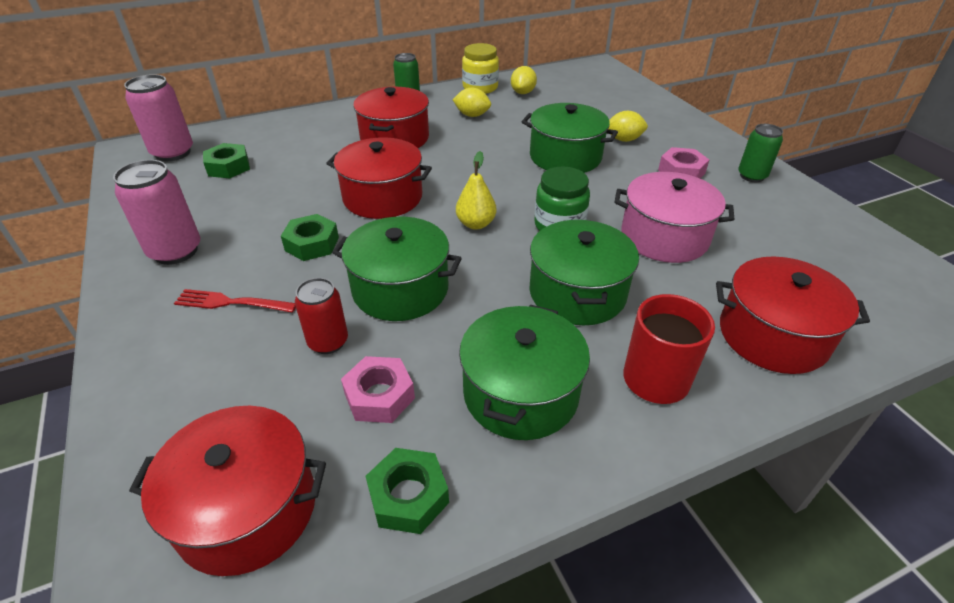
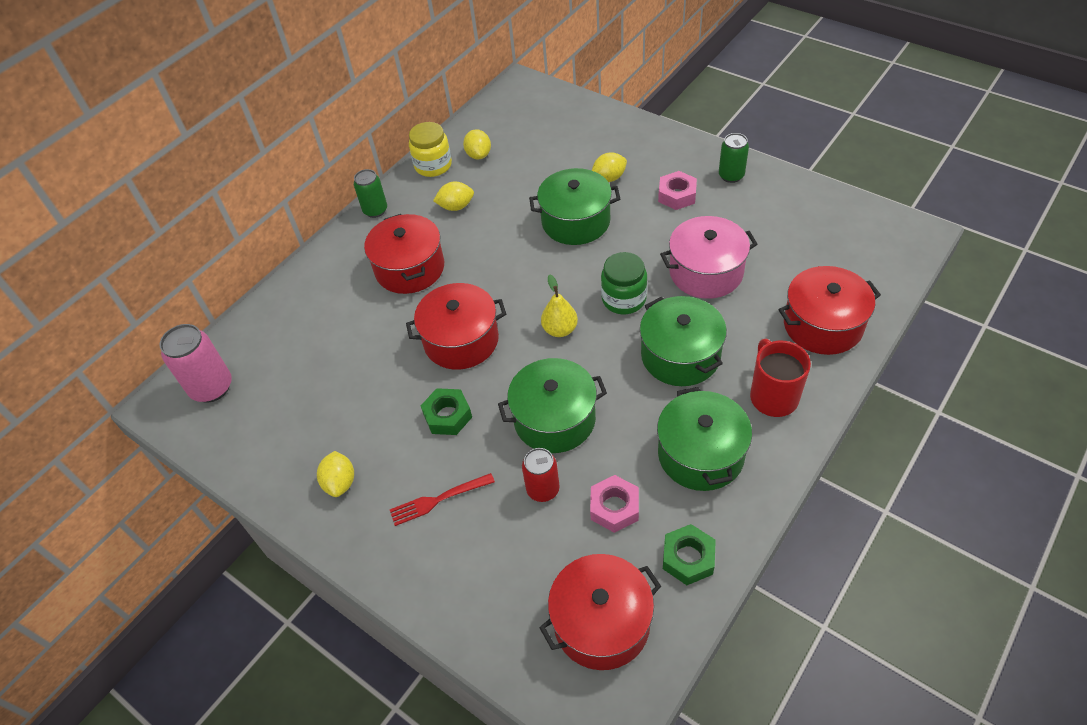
camera: 25 degrees left, 10 degrees up
pink can [113,160,200,265] -> yellow lemon [317,451,354,497]
green nut [203,143,250,179] -> none

